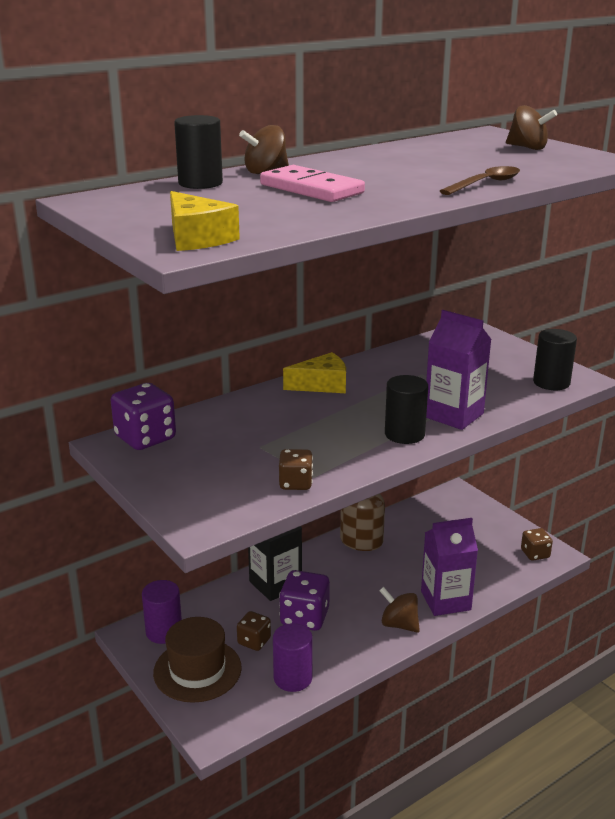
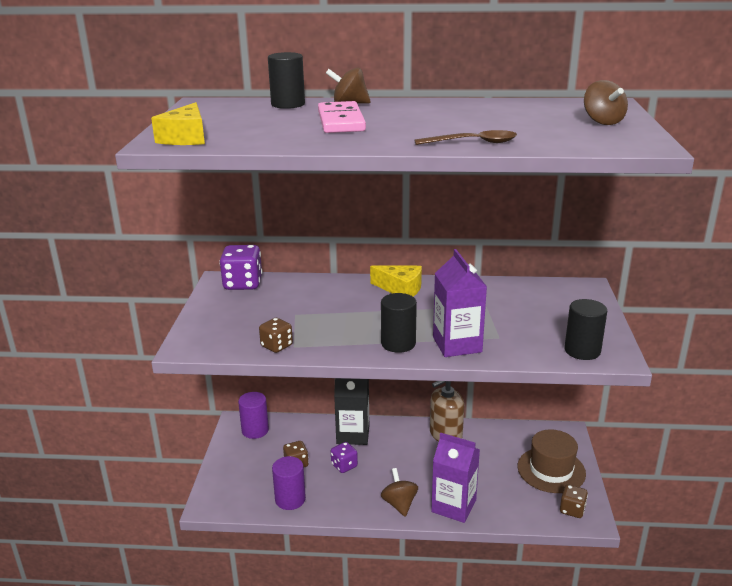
camera: 40 degrees right, 0 degrees up
brown hat [153,617,242,703] -> brown hat moved to [517,429,586,493]
purple dice [279,570,330,631] -> purple dice [331,442,358,473], size x0.60

